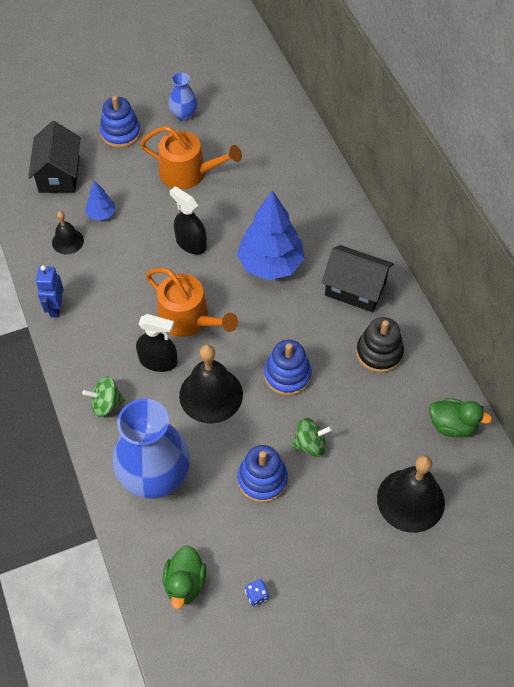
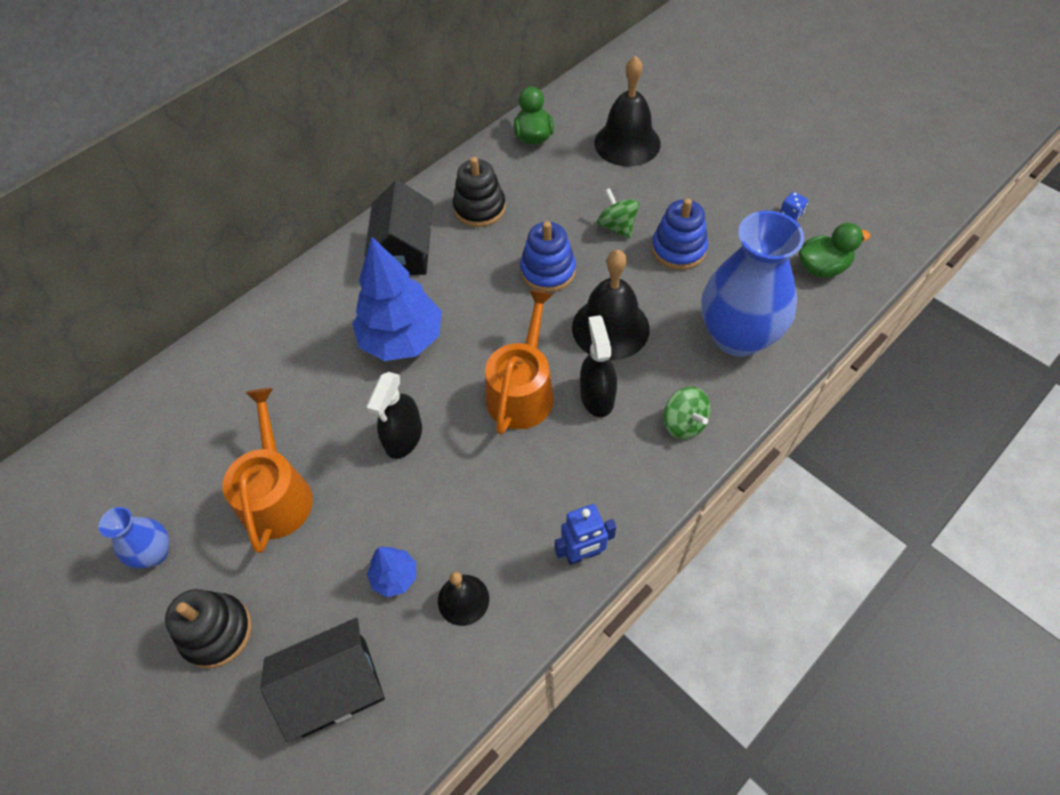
camera: 110 degrees left, 0 degrees up
blue stacking toy [100,96,141,148] -> black stacking toy [165,589,252,668]

